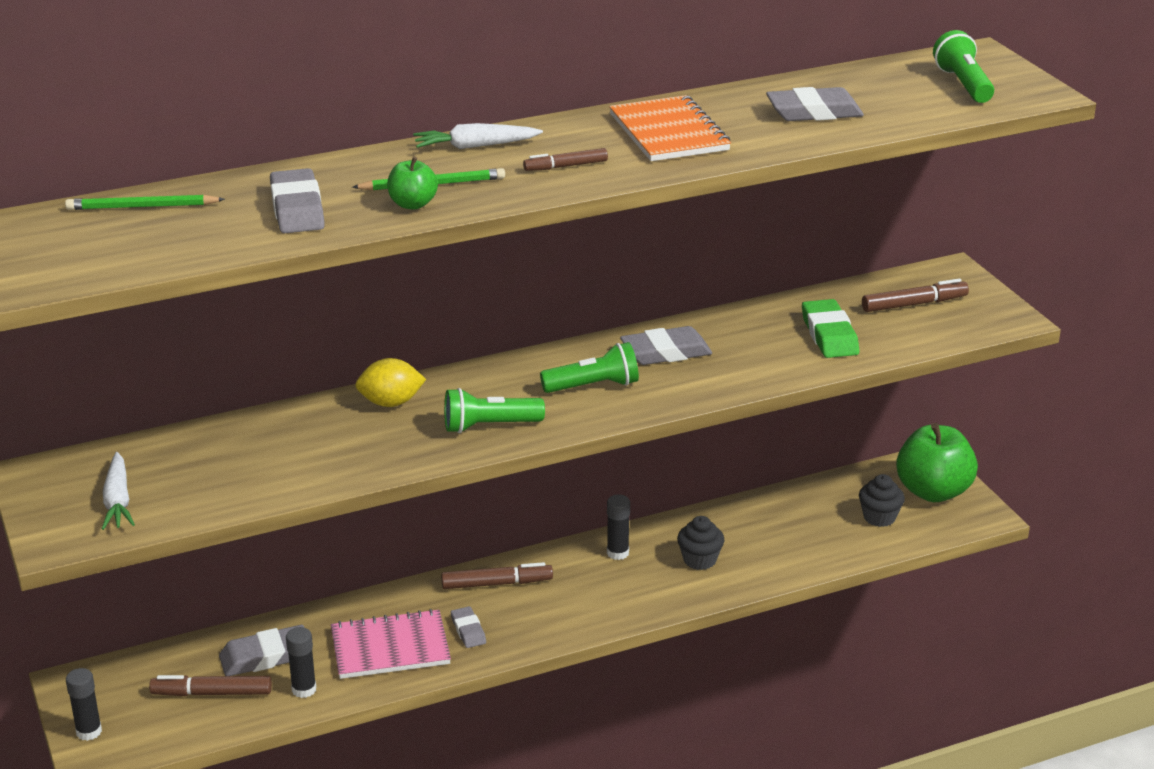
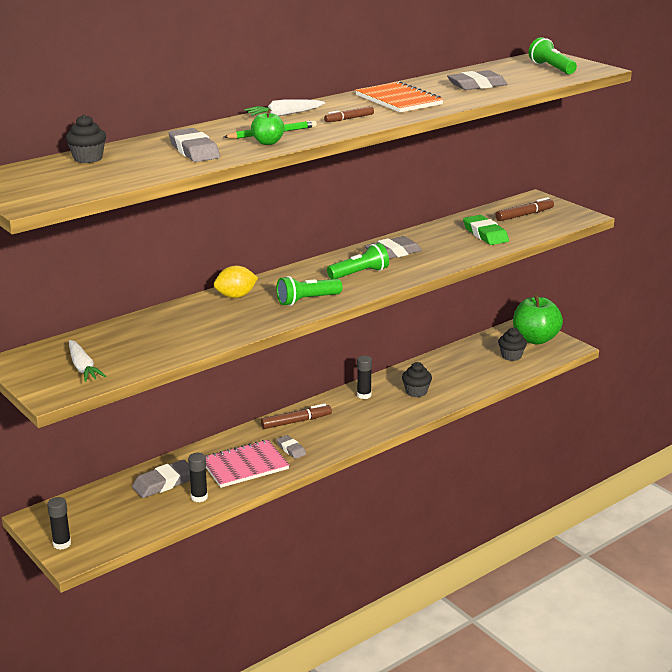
camera: 15 degrees left, 5 degrees down
green pencil [65,195,225,210] -> black cupcake [66,114,106,163]
brown marker [149,675,272,696] -> none

